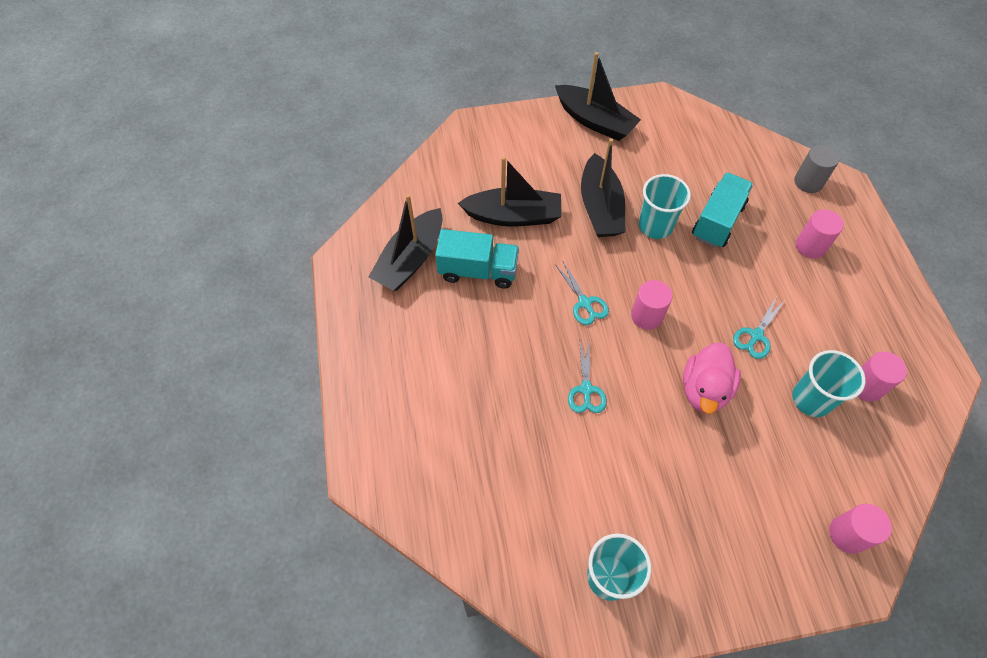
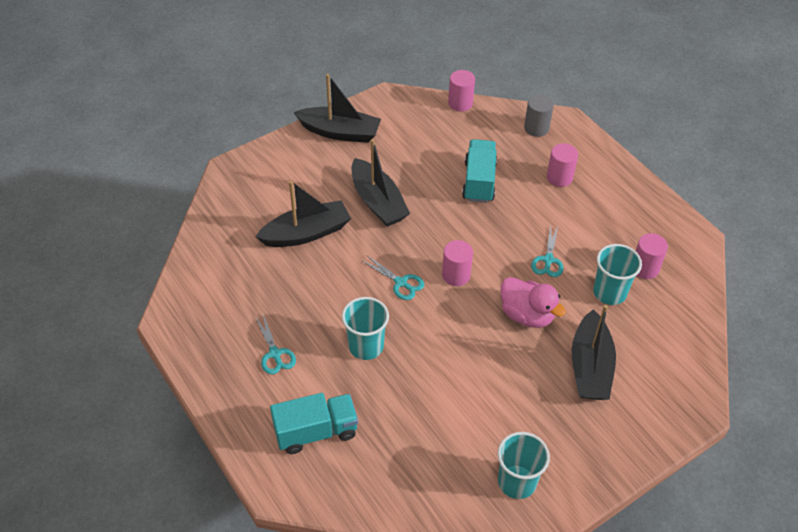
camera: 25 degrees left, 10 degrees down
black boat [368,194,443,291] -> black boat moved to [572,305,616,400]
turquoise truck [435,229,519,289] -> turquoise truck moved to [270,393,358,454]
turquoise scissors [568,339,607,413] -> turquoise scissors moved to [255,314,296,374]
turquoise cup [639,174,691,239] -> turquoise cup moved to [342,297,389,360]
pink duck [683,343,741,414] -> pink duck turned 45 degrees counterclockwise [501,277,566,328]
pink cylinder [829,504,892,554] -> pink cylinder moved to [448,70,475,111]

